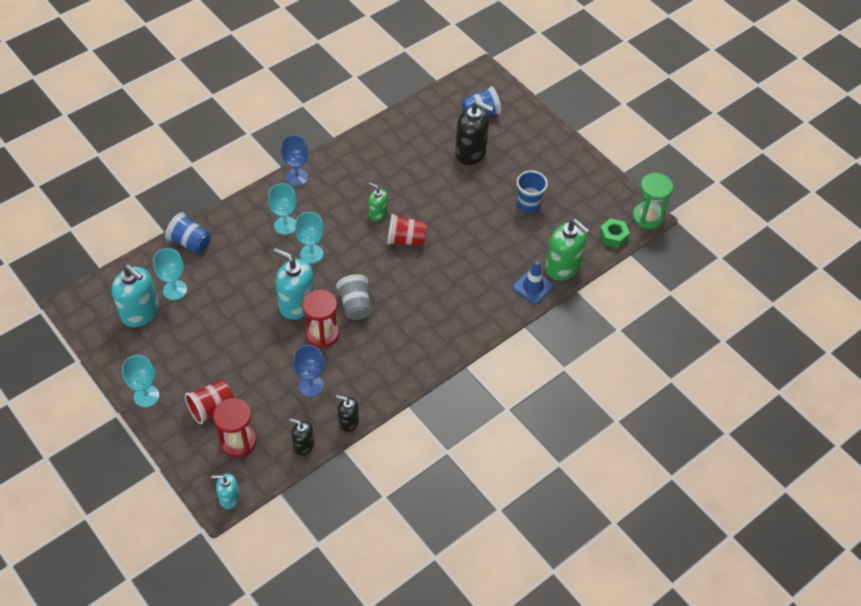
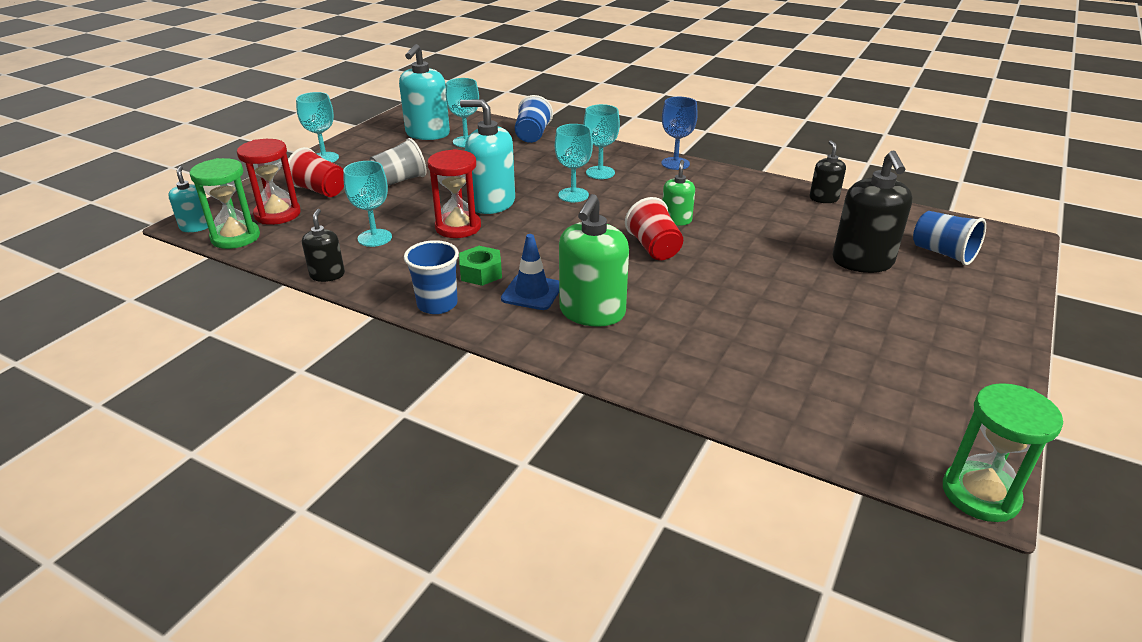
camera: 70 degrees right, 20 degrees down
turquoise soap dispenser [273,248,314,320] -> turquoise soap dispenser turned 75 degrees counterclockwise [460,99,515,214]
black soap dispenser [289,418,314,455] -> black soap dispenser moved to [809,140,846,203]
blue goblet [293,345,324,397] -> turquoise goblet [343,161,392,247]
grey cup [336,274,371,320] -> grey cup moved to [369,138,426,186]
blue traffic cone [513,261,554,304] -> blue traffic cone moved to [501,234,559,310]
blue cup [517,171,548,213] -> blue cup moved to [404,240,459,314]
green soap dispenser [545,219,590,281] -> green soap dispenser moved to [559,194,629,327]
green nut [599,218,630,248] -> green nut moved to [459,246,502,286]
none -> green hourglass [190,158,260,249]

